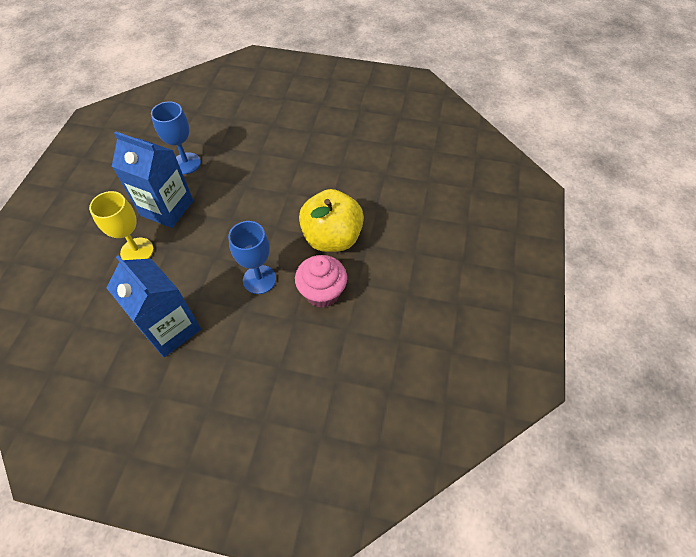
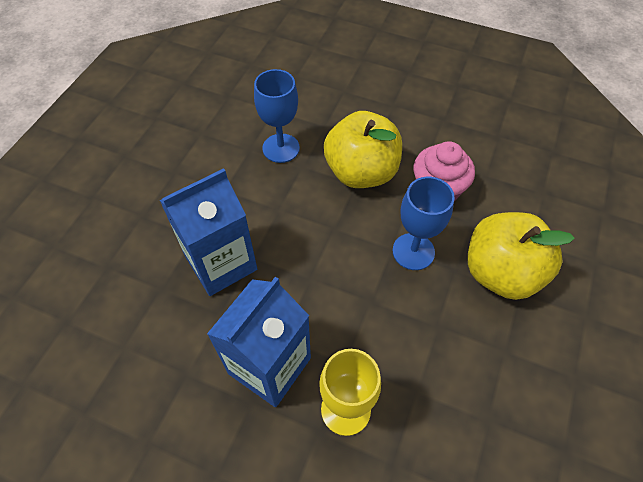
camera: 80 degrees left, 0 degrees up
blue carton [107,255,201,357] -> blue carton moved to [160,168,257,296]
blue goblet [151,101,201,174] -> blue goblet moved to [254,69,300,163]
none -> yellow apple [468,212,574,300]

